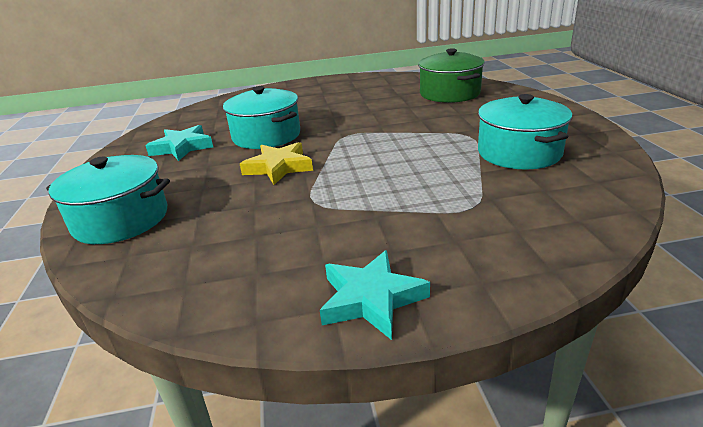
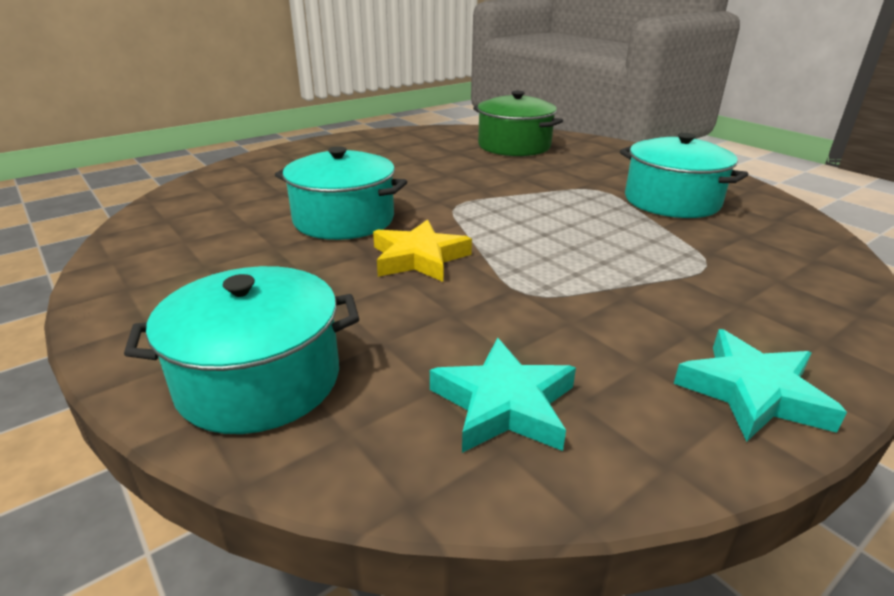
camera: 30 degrees left, 0 degrees up
turquoise star [146,125,213,161] -> turquoise star moved to [430,338,576,453]

